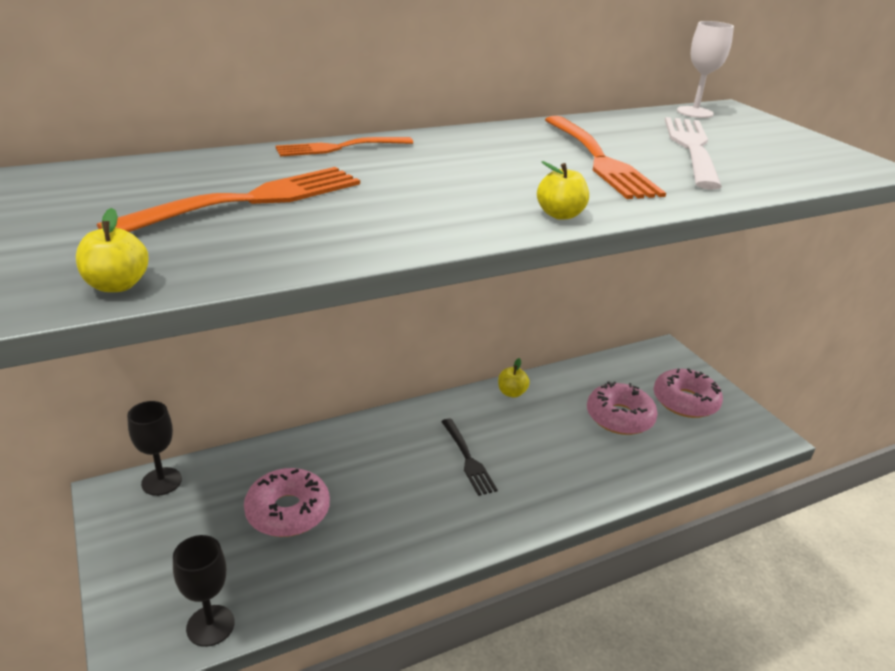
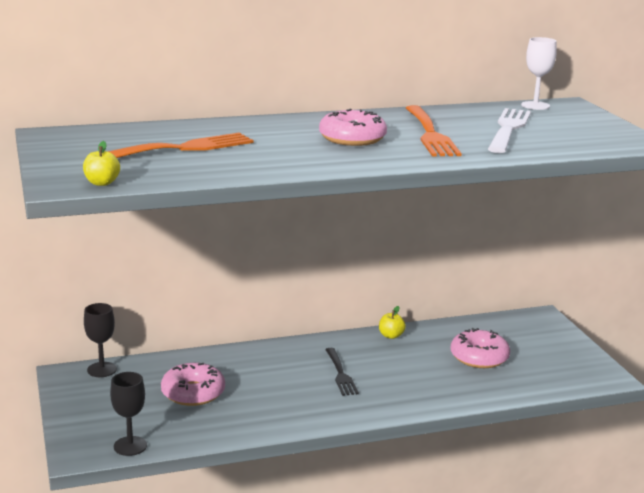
camera: 10 degrees right, 10 degrees down
orange fork [276,137,413,157] -> none
yellow apple [537,161,589,220] -> none
pink donut [654,368,723,418] -> pink donut moved to [319,109,387,146]

